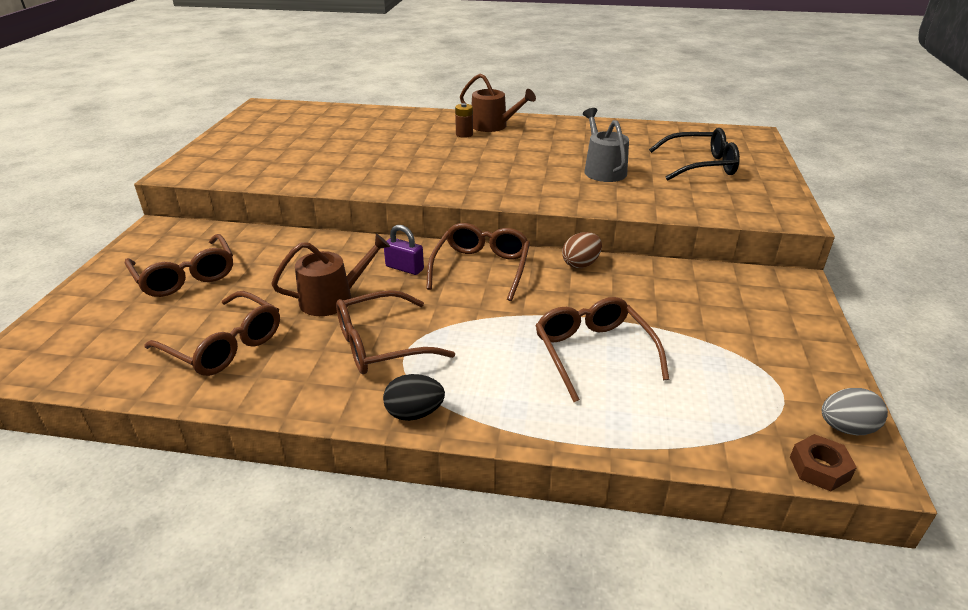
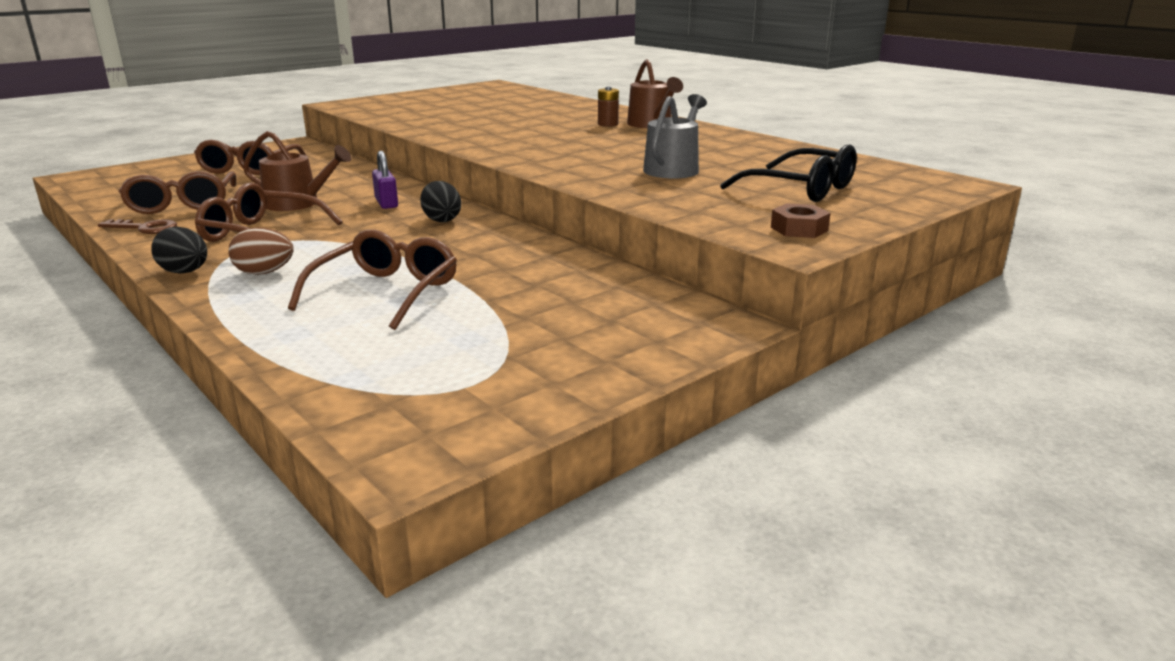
camera: 40 degrees right, 10 degrees down
brown glasses [426,223,530,301] -> black egg [420,181,461,222]
brown egg [562,232,602,268] -> brown egg moved to [228,227,294,275]
brown nut [790,434,857,491] -> brown nut moved to [771,203,831,238]
grey egg [822,388,888,435] -> none
none -> brown key [98,219,177,234]

